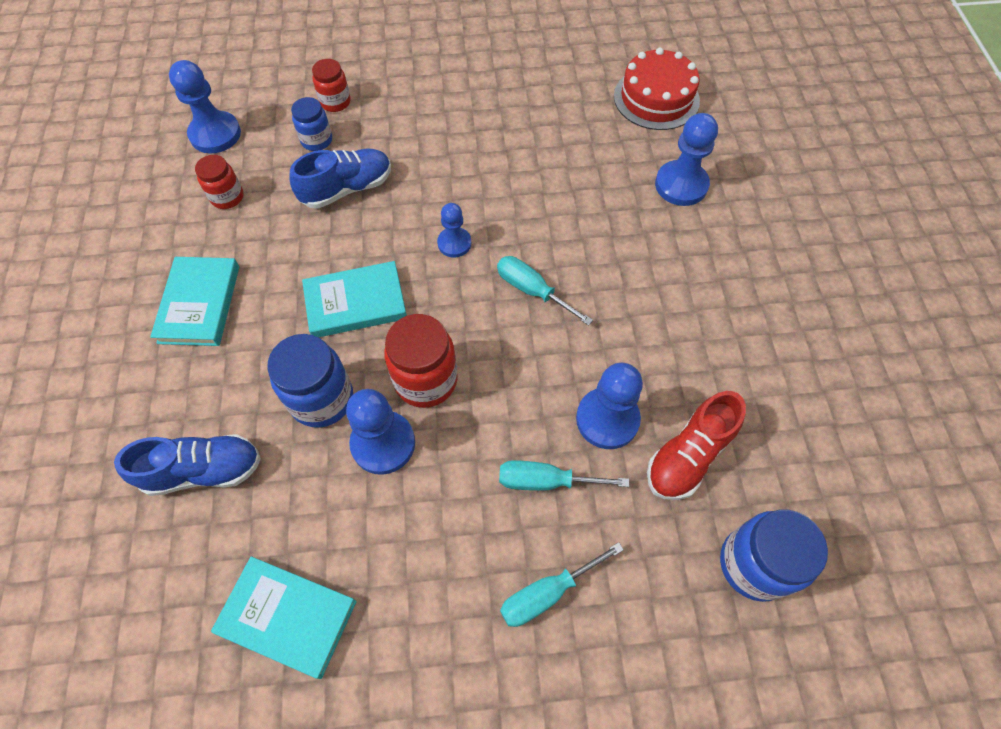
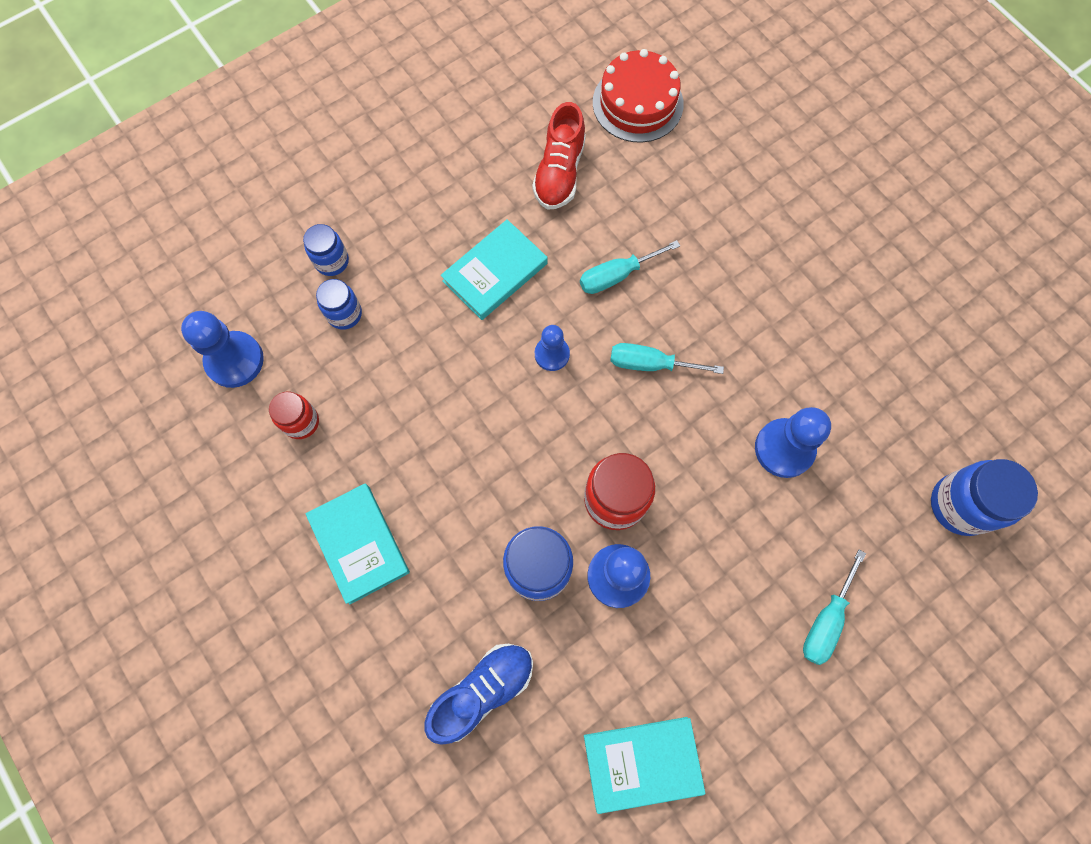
camera: 30 degrees left, 10 degrees up
blue shoe [289,149,391,209] -> none
turquoise book [302,261,407,337] -> turquoise book moved to [441,219,548,320]
red jar [312,59,351,112] -> blue jar [303,224,349,276]
turquoise screwdriver [499,460,629,491] -> turquoise screwdriver moved to [580,240,680,294]
red shoe [647,391,746,500] -> red shoe moved to [532,102,586,210]
blue pawn [655,113,718,206] -> none

